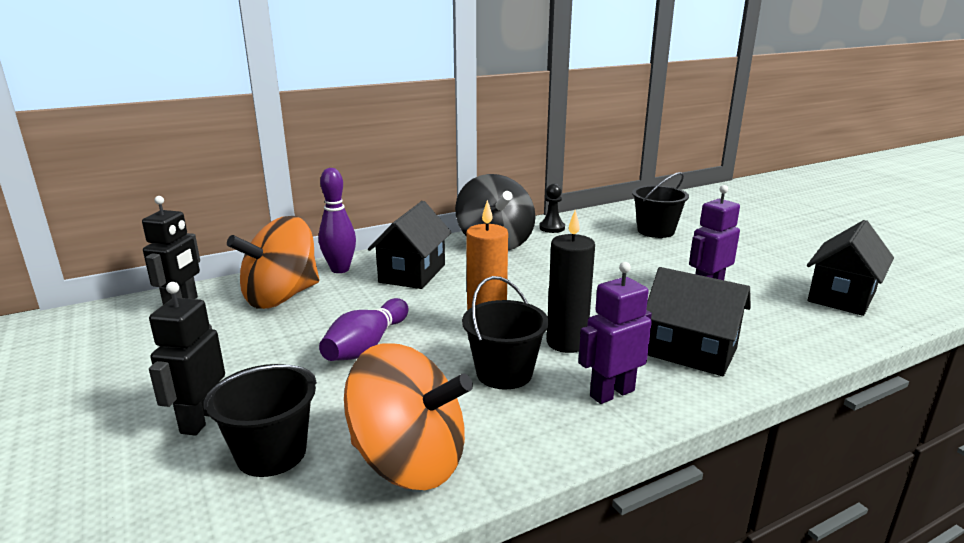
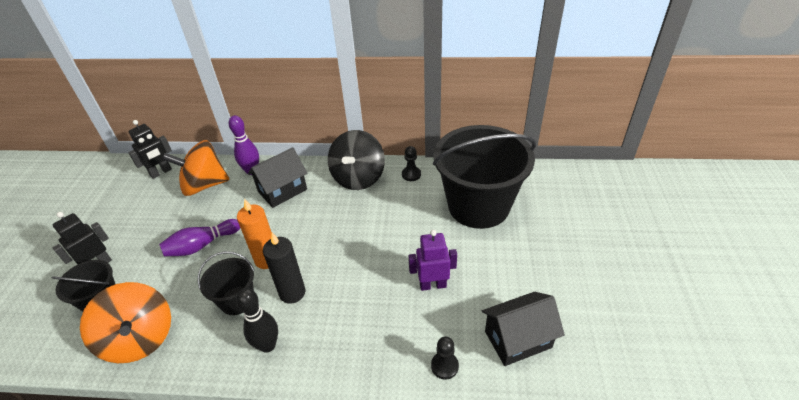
camera: 35 degrees right, 20 degrees up
purple robot [578,262,652,404] -> black bowling pin [236,288,278,353]
black bucket [632,172,689,238] -> black bucket [433,125,536,229], size x2.09
black house [647,267,751,376] -> none
none -> black pawn [431,337,459,379]

